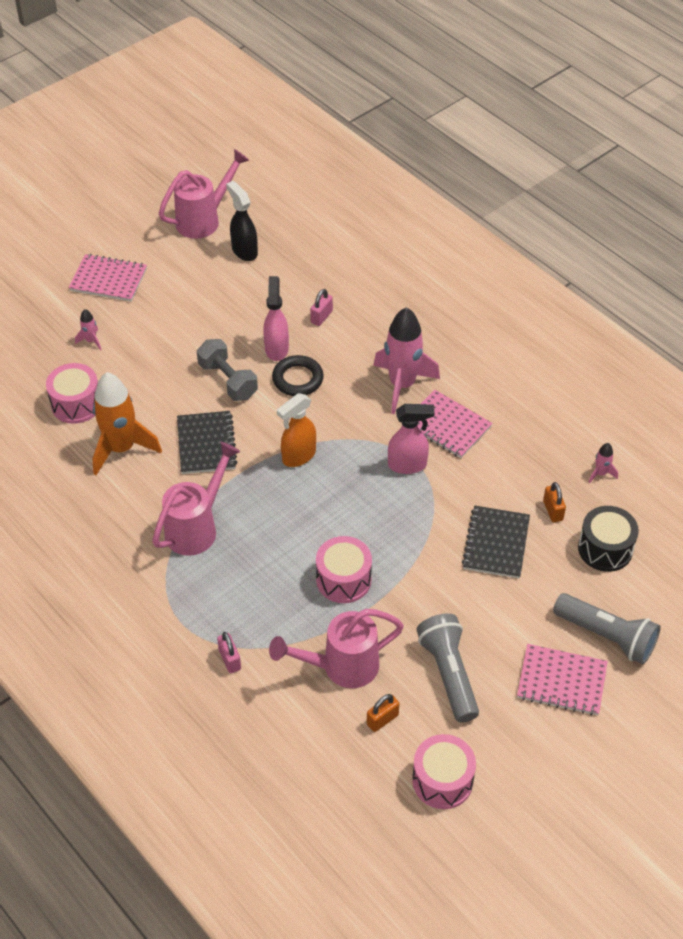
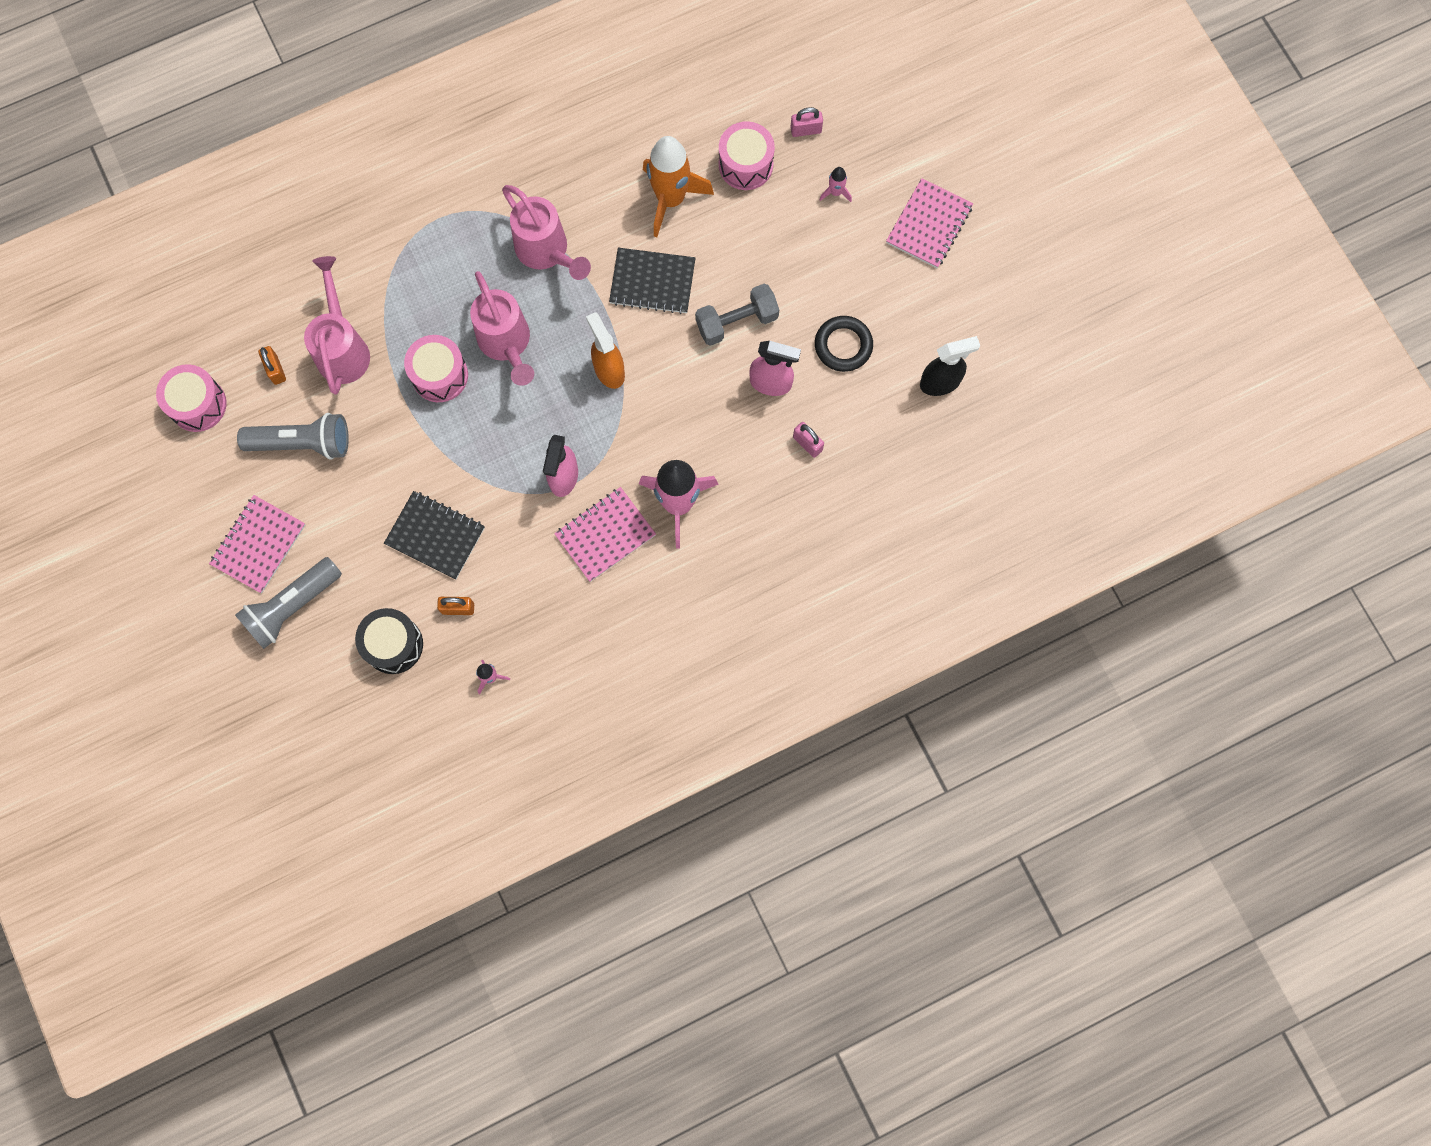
camera: 105 degrees right, 25 degrees up
pink watering can [159,149,249,239] -> pink watering can moved to [470,271,534,386]
pink padlock [217,632,241,673] -> pink padlock moved to [790,107,823,137]
black ring [272,355,324,396] -> black ring moved to [815,316,873,372]

